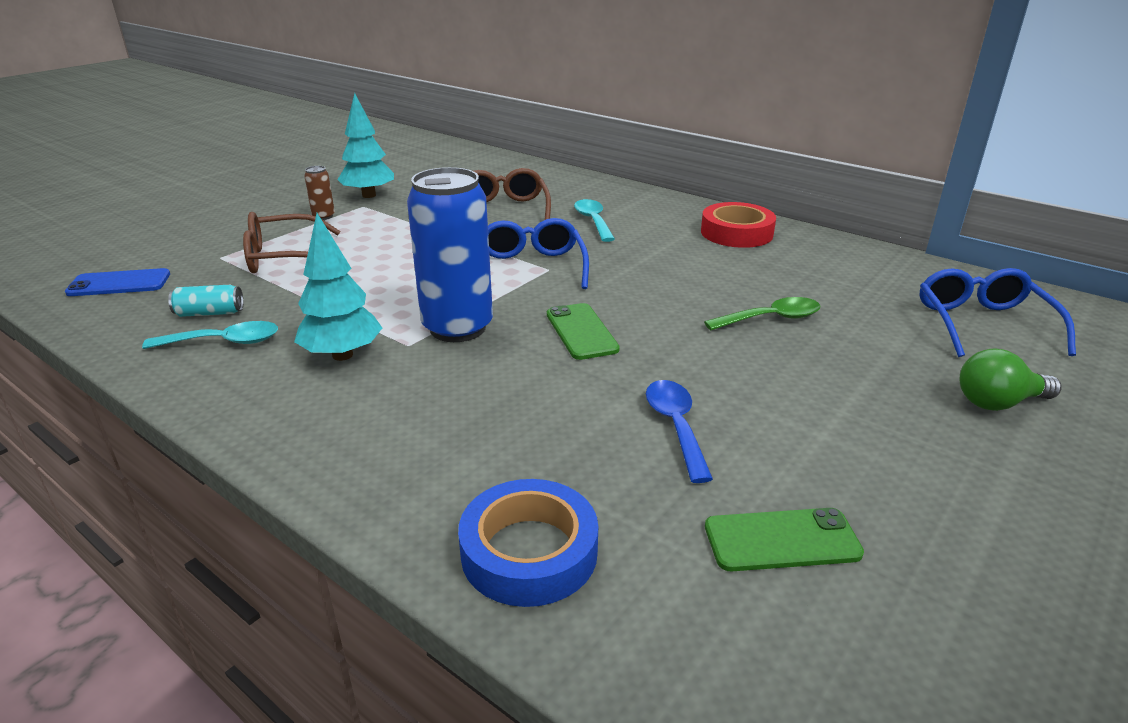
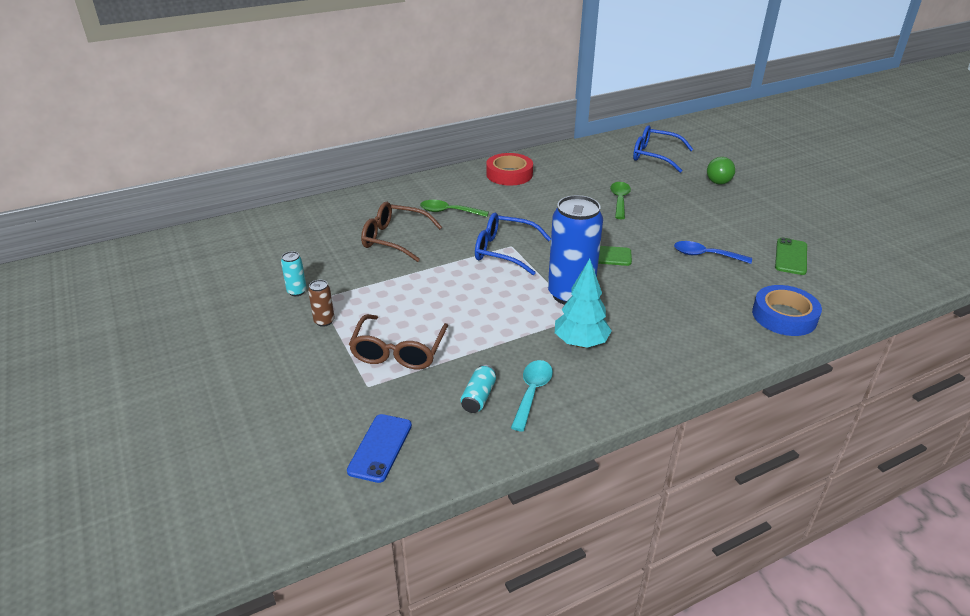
camera: 65 degrees left, 5 degrees up
turquoise tree [337,93,394,198] -> turquoise can [281,251,307,296]
turquoise spoon [574,199,615,242] -> green spoon [420,200,489,217]

